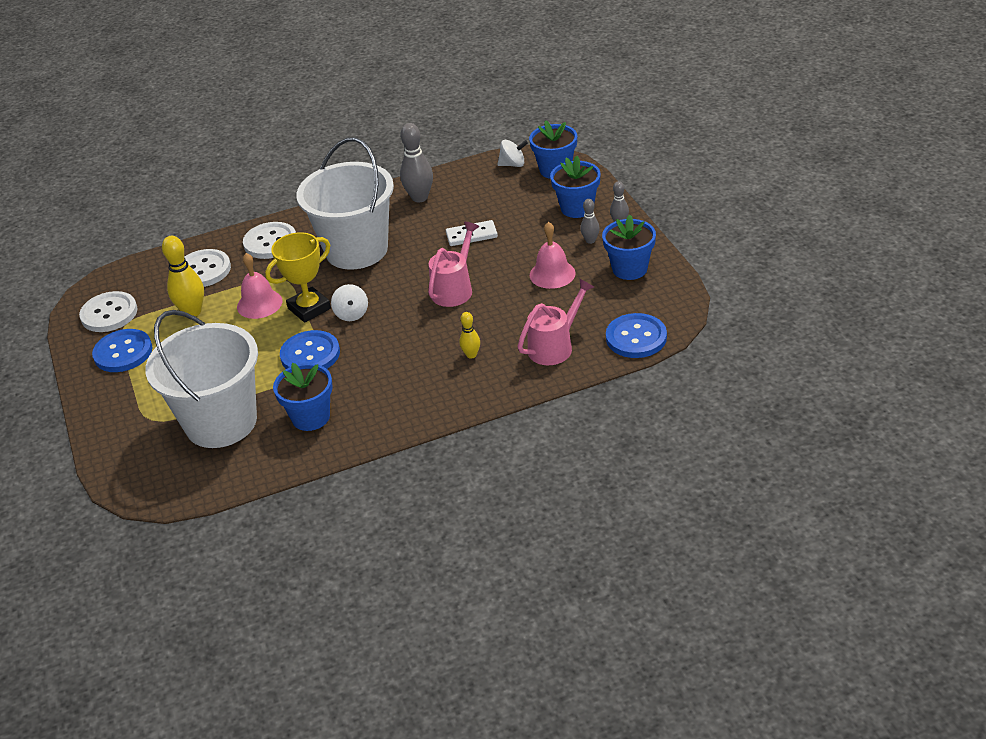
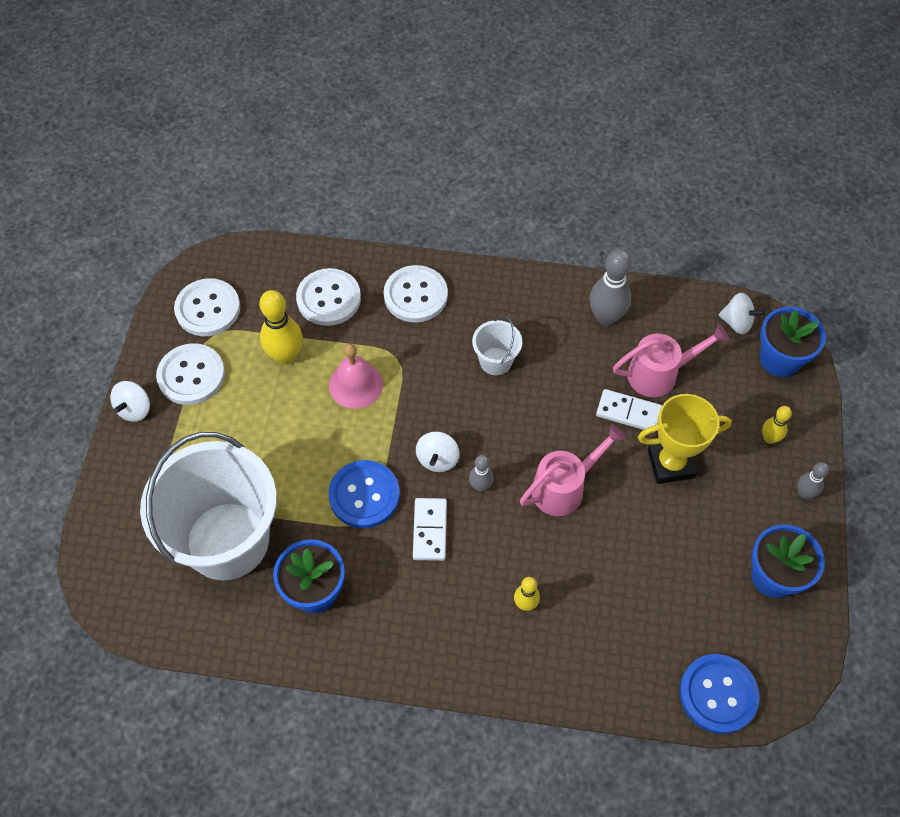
camera: 25 degrees right, 20 degrees up
blue button [92,329,152,372] -> white button [156,343,225,405]
yellow trophy [265,232,331,323] -> yellow trophy moved to [638,394,732,484]
white bucket [296,137,394,270] -> white bucket [472,316,522,375], size x0.43
pink watering can [517,279,594,365] -> pink watering can moved to [613,324,729,397]
pink bell [530,222,575,289] -> none
blue flower pot [550,156,601,218] -> yellow bowling pin [762,406,792,444]
grey bowling pin [580,199,600,244] -> grey bowling pin moved to [469,455,493,492]
none -> white spinning top [110,381,150,422]
none -> white domino [413,498,447,561]

